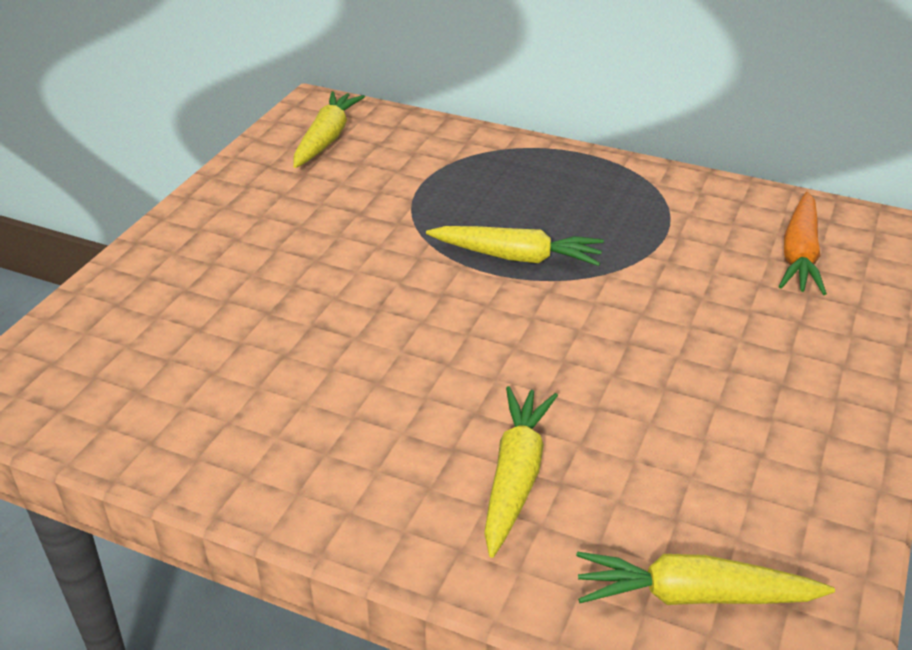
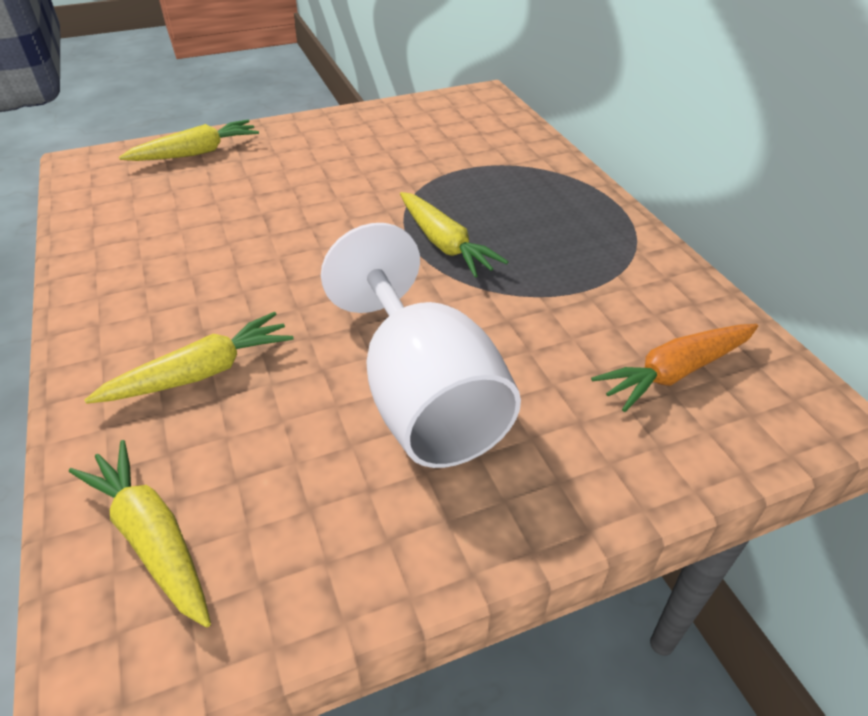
camera: 45 degrees right, 5 degrees up
yellow carrot [293,91,365,168] -> yellow carrot moved to [119,120,259,161]
none -> white goblet [321,223,521,468]

